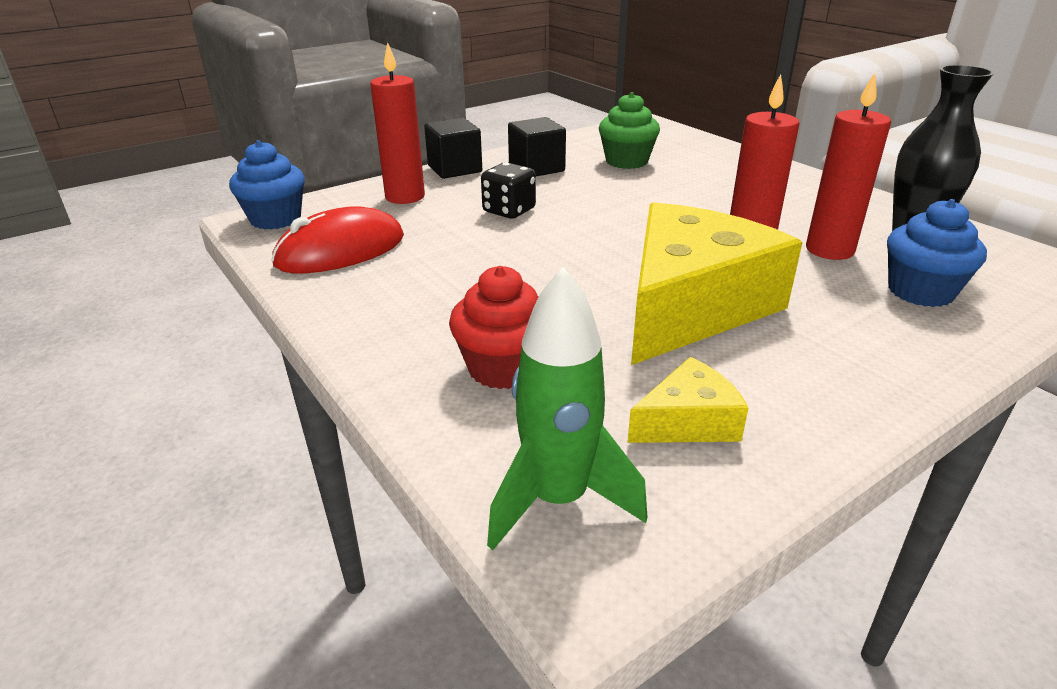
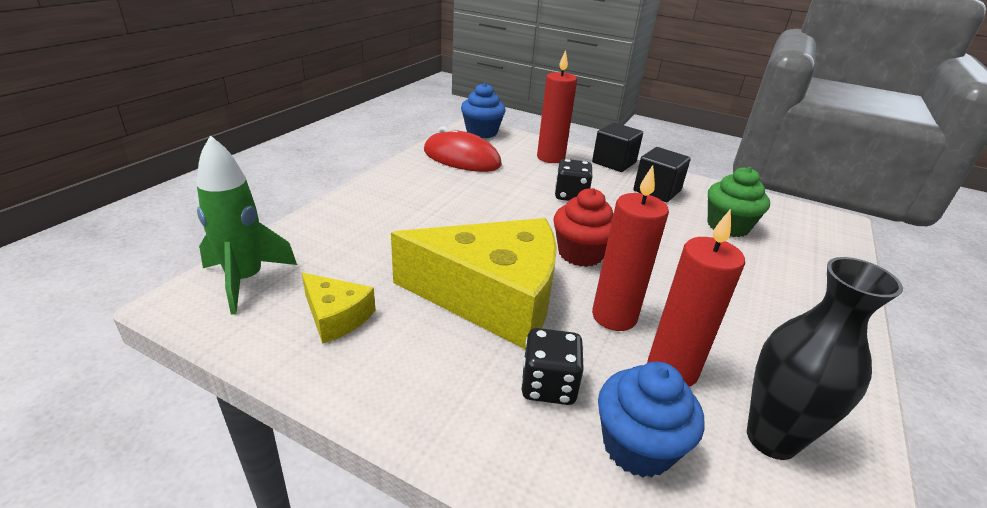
camera: 60 degrees right, 0 degrees up
red cupcake [449,266,539,389] -> red cupcake moved to [553,188,614,267]
none -> black dice [521,328,584,405]

